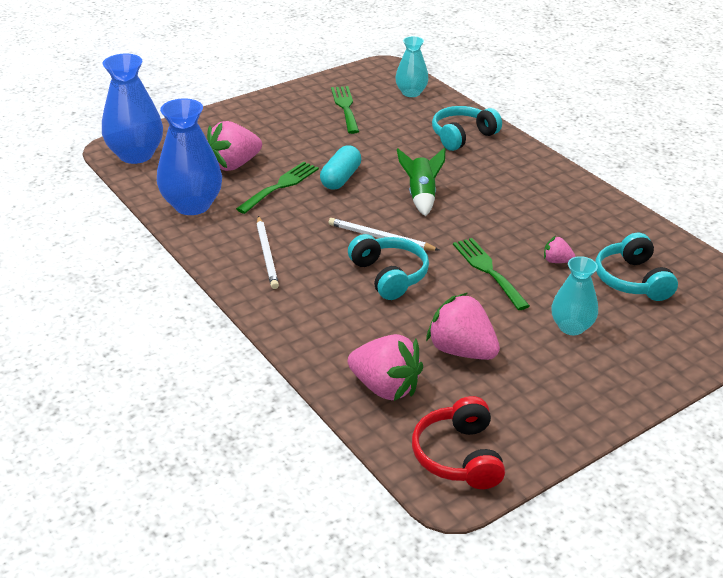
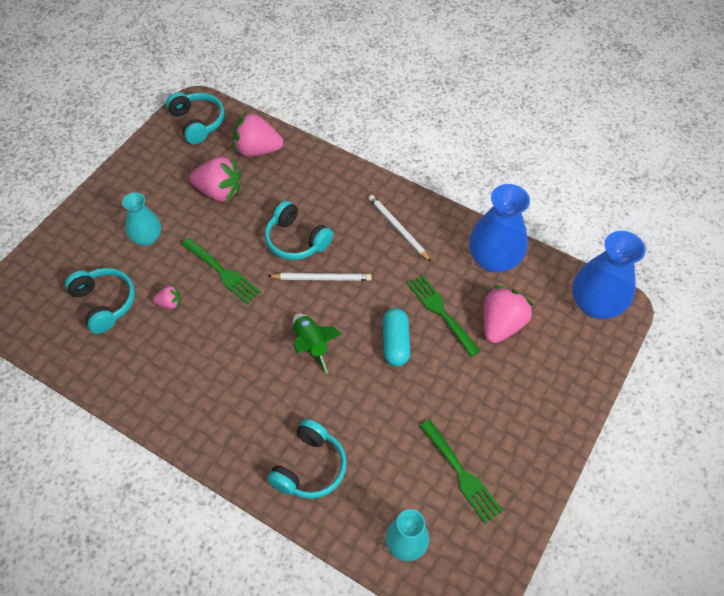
camera: 155 degrees right, 20 degrees up
green fork [236,161,319,214] -> green fork turned 135 degrees clockwise [407,275,480,357]
red headphones [412,396,505,489] -> turquoise headphones [166,92,225,144]

